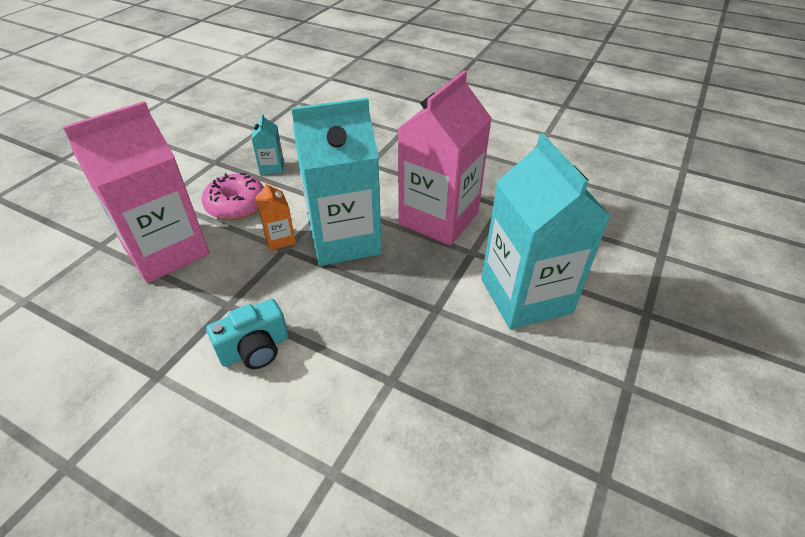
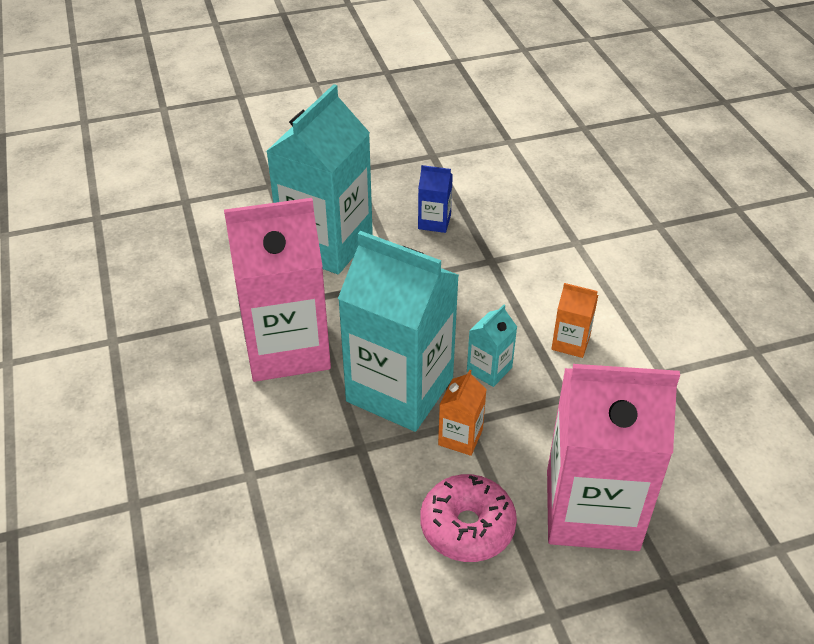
camera: 135 degrees left, 0 degrees up
turquoise camera [206,299,288,369] -> orange carton [551,283,598,358]
turquoise carton [251,113,284,175] -> turquoise carton moved to [467,305,517,387]
none -> blue carton [418,165,453,233]

